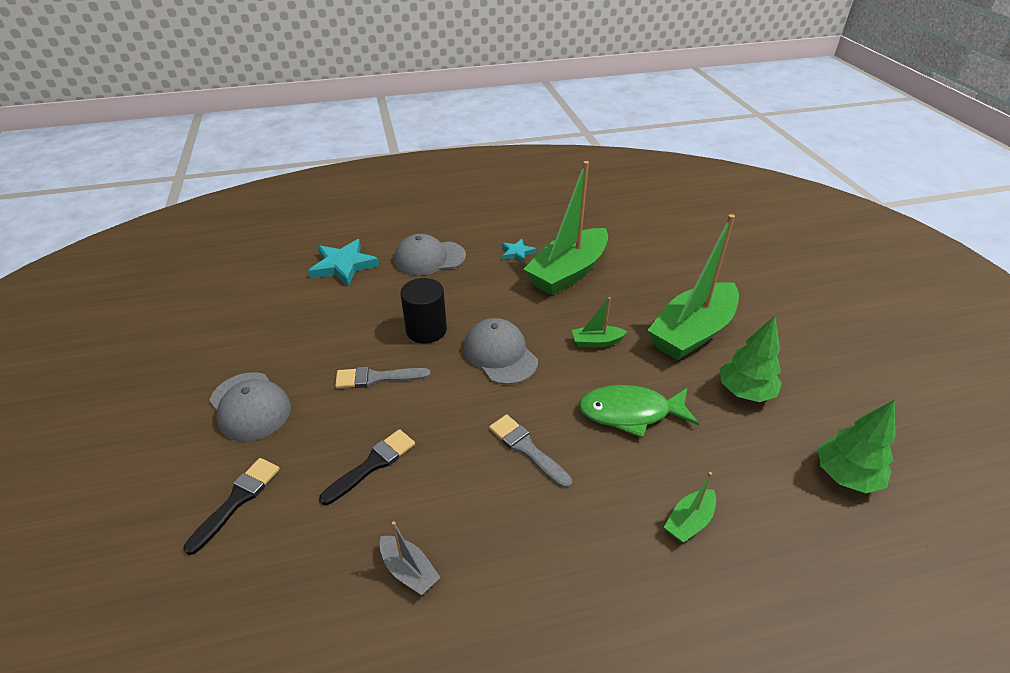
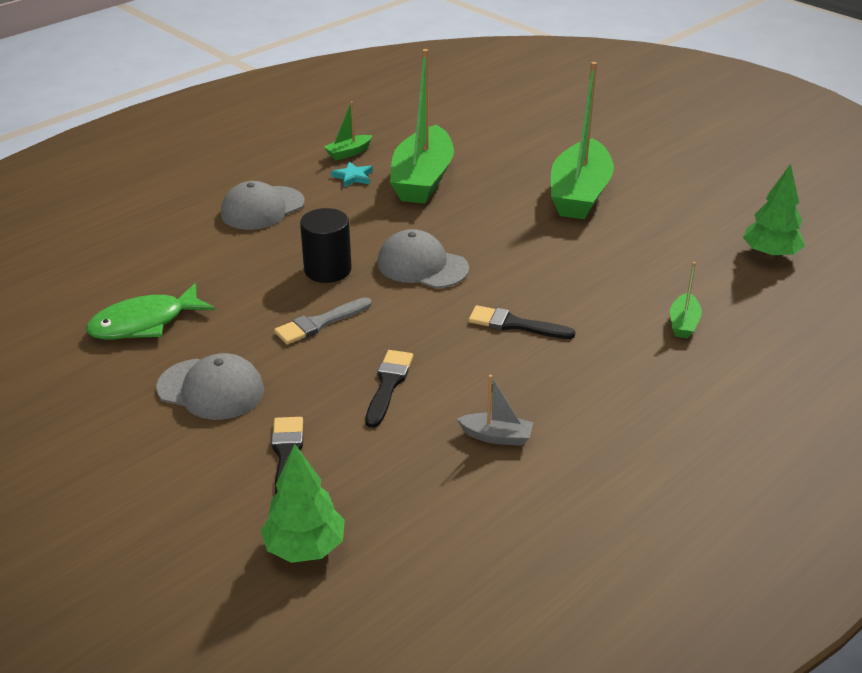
camera: 30 degrees left, 5 degrees down
turquoise star [308,239,379,287] -> none
grey brush [489,414,572,488] -> black brush [469,305,575,339]
green boat [572,297,628,348] -> green boat moved to [324,101,372,160]
green fish [579,385,699,438] -> green fish moved to [86,283,215,340]
green tree [720,316,782,402] -> green tree moved to [261,444,345,563]

